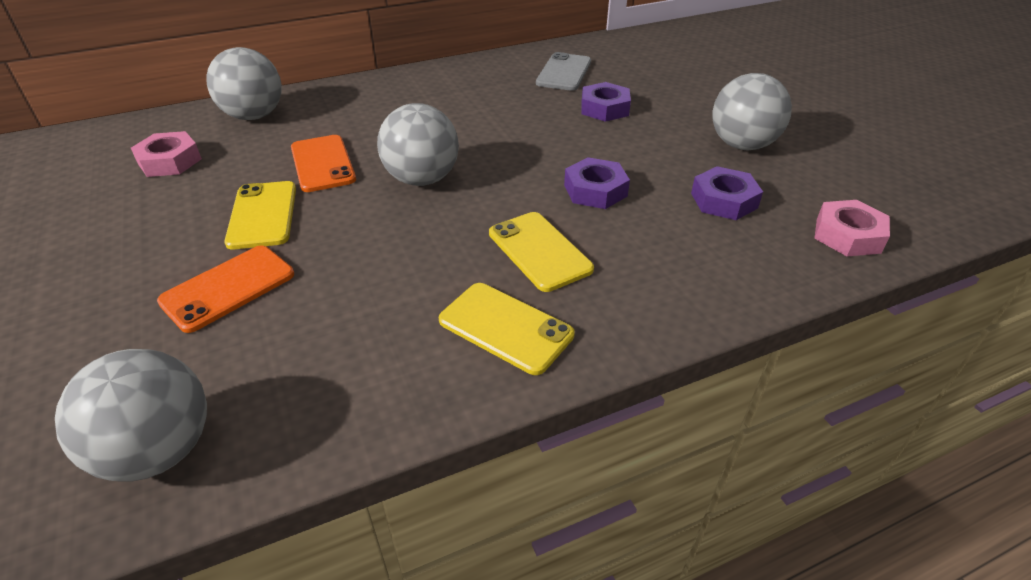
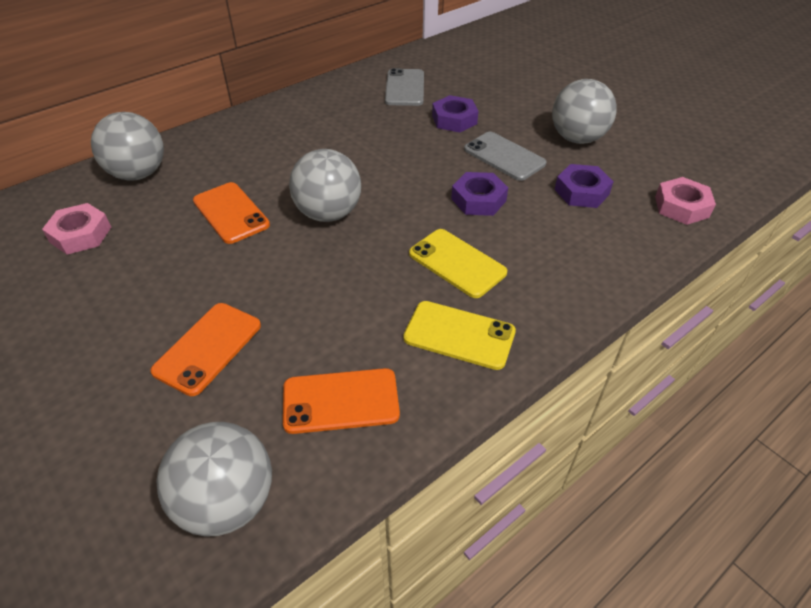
camera: 15 degrees left, 5 degrees up
yellow phone [224,181,296,250] -> none
none -> orange phone [283,368,400,434]
none -> grey phone [464,132,546,181]

